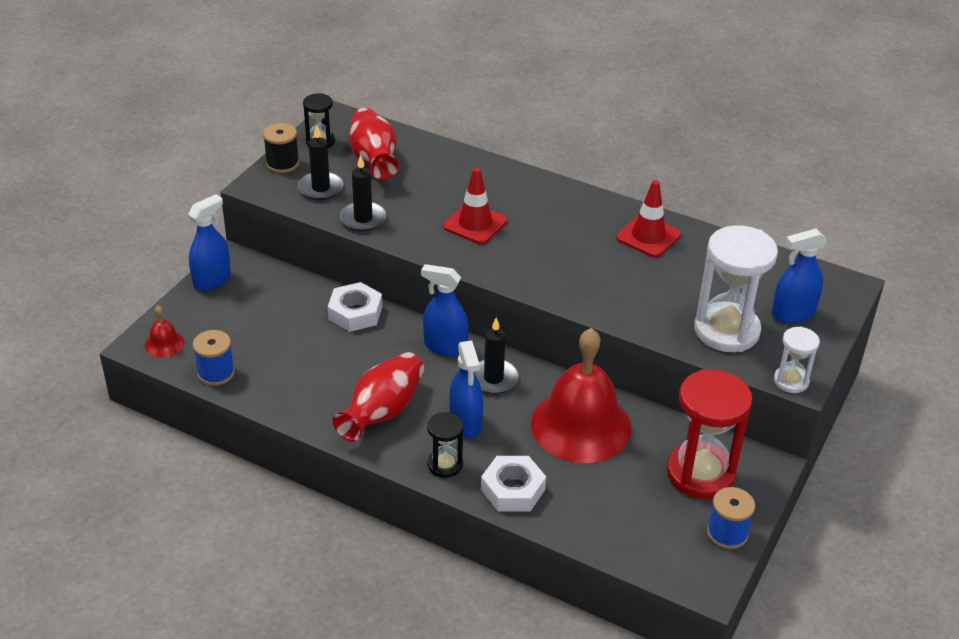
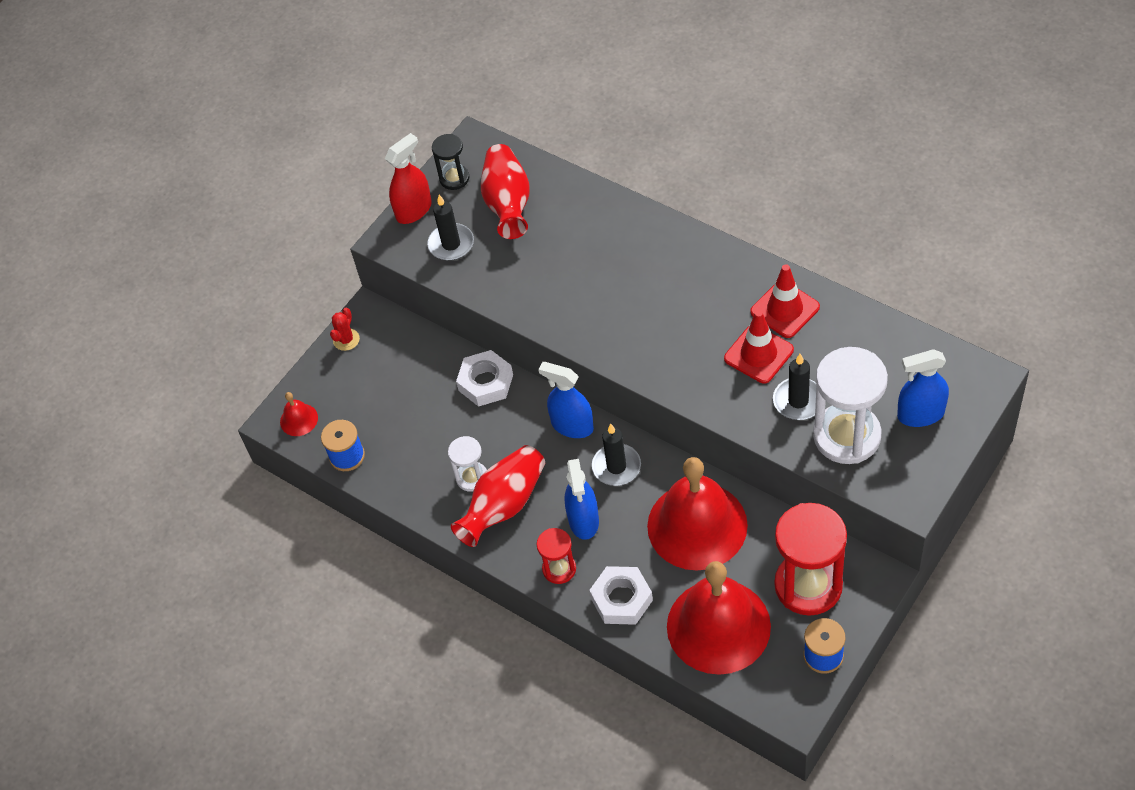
camera: 15 degrees right, 15 degrees up
blue spray bottle [188,194,231,291] -> red cactus [330,308,360,351]
black spool [263,123,299,173] -> red spray bottle [385,133,432,224]
black candle [340,154,387,231] -> black candle moved to [773,354,816,420]
black hourglass [427,412,464,478] -> red hourglass [536,528,576,584]
red traffic cone [443,167,507,244] -> red traffic cone moved to [724,310,794,384]
white hourglass [774,327,820,393] -> white hourglass moved to [448,436,487,492]
none -> red bell [667,561,771,675]

